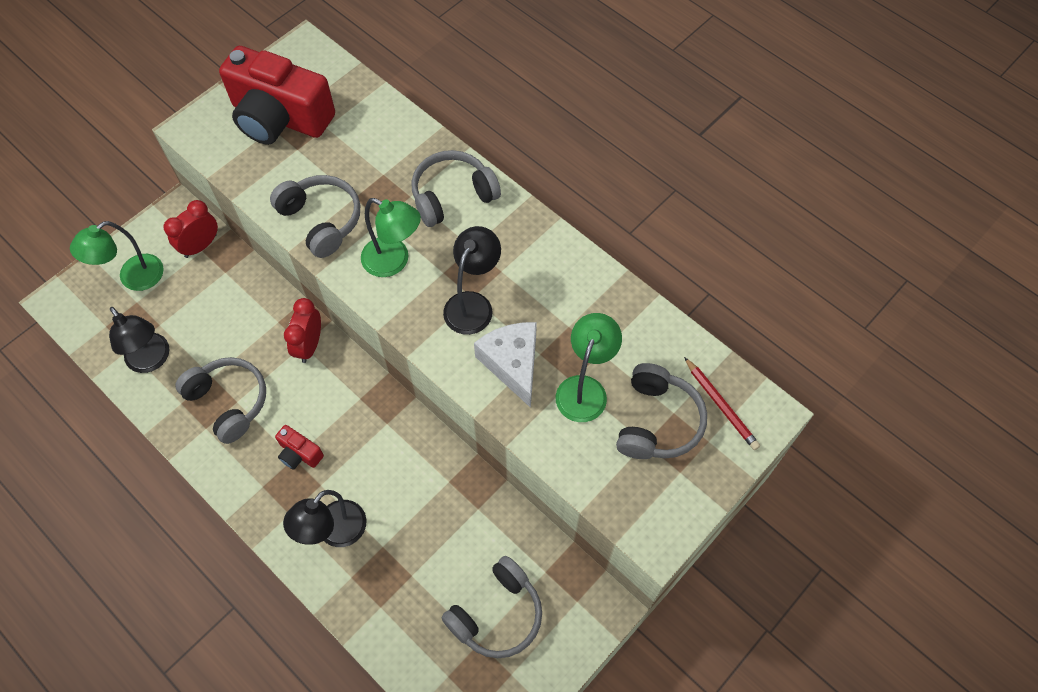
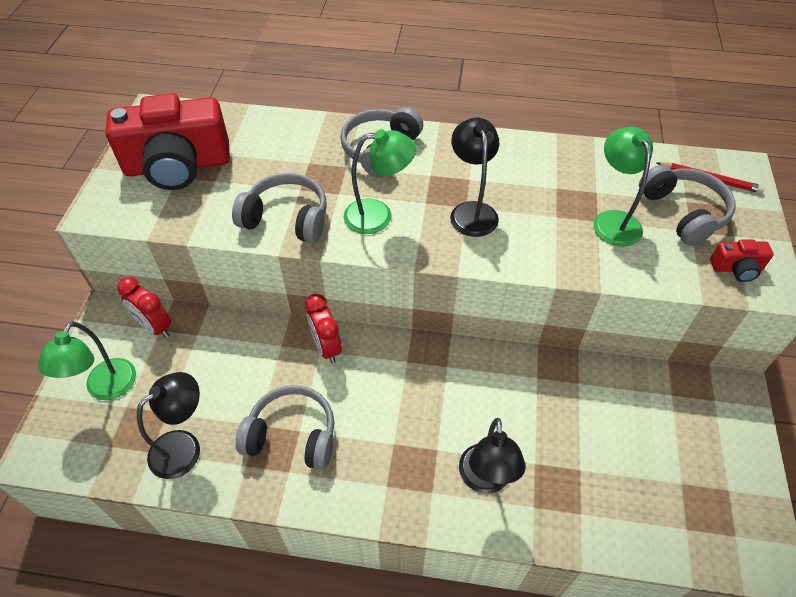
camera: 35 degrees left, 10 degrees down
black lamp [109,307,170,373] -> black lamp turned 60 degrees counterclockwise [137,372,200,479]
red clock [163,200,218,258] -> red clock turned 60 degrees counterclockwise [117,277,171,338]
red camera [275,425,324,470] -> red camera moved to [710,239,774,282]
grey headphones [442,556,542,658] -> none
white cheese [474,322,537,408] -> none

